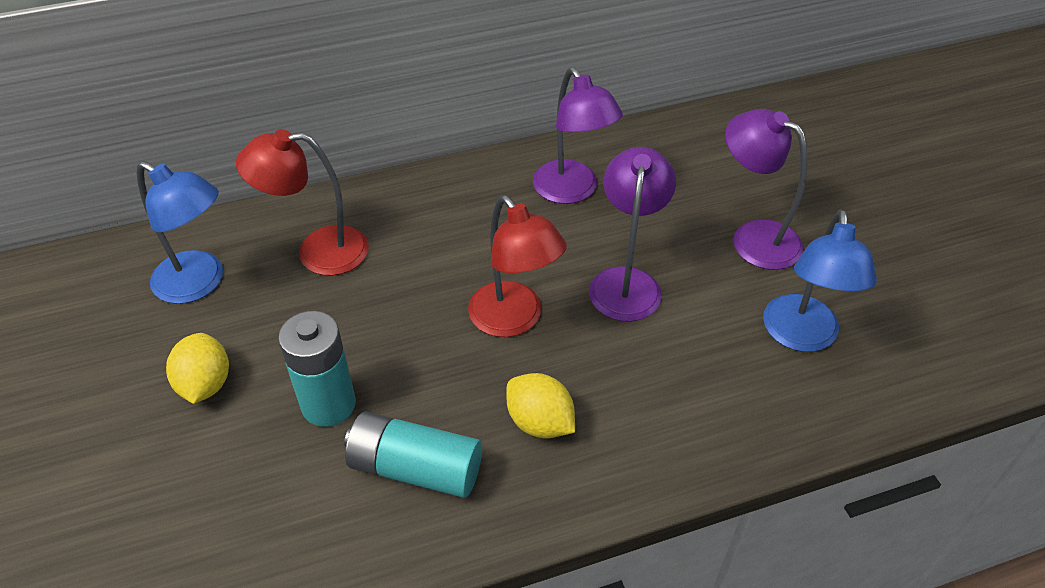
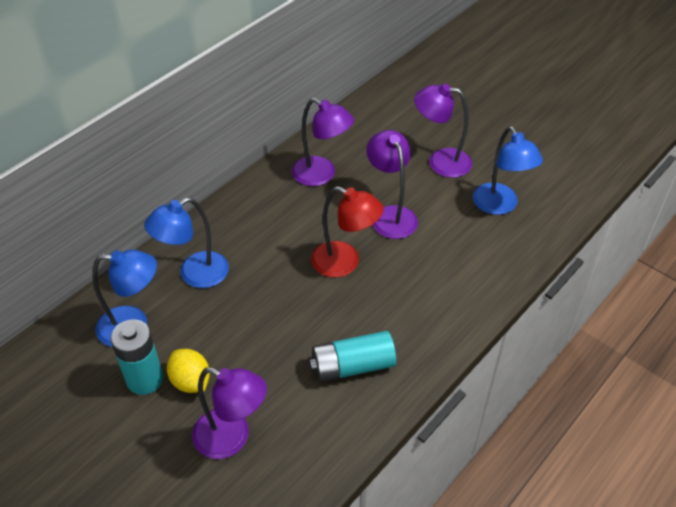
camera: 30 degrees left, 0 degrees up
red lamp [236,129,369,276] -> blue lamp [144,197,229,288]
turquoise battery [278,311,356,427] -> turquoise battery moved to [110,319,163,395]
yellow lemon [506,373,575,438] -> none
none -> purple lamp [192,367,267,459]

